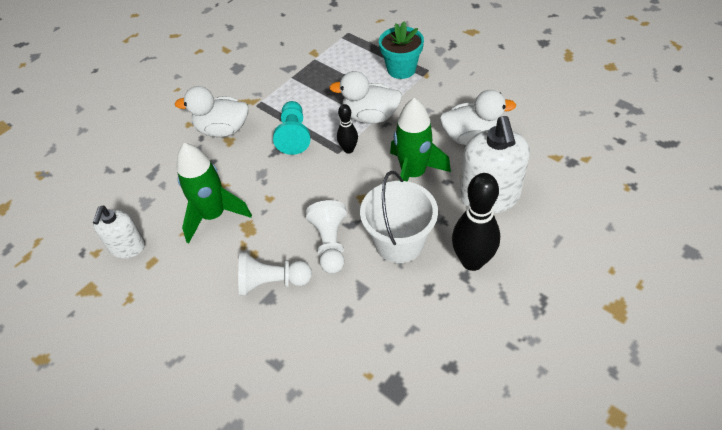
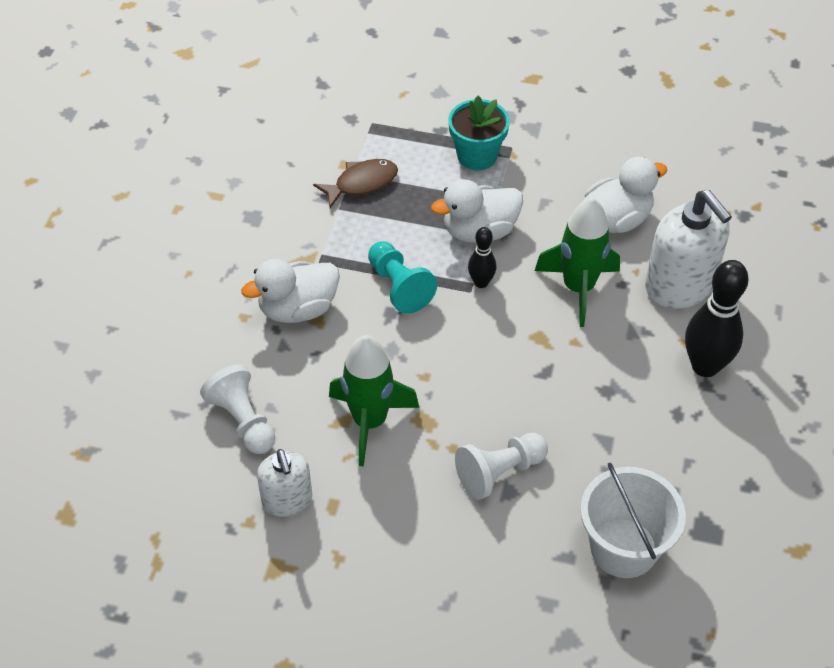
camera: 30 degrees left, 0 degrees up
white pawn [305,200,347,274] -> white pawn moved to [200,364,275,454]
white bucket [360,171,438,263] -> white bucket moved to [580,462,686,578]
none -> brown fish [313,159,398,208]

